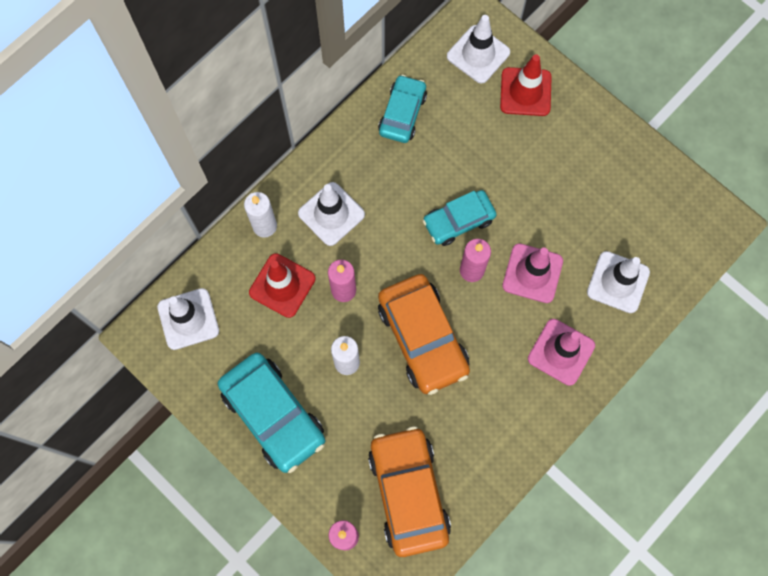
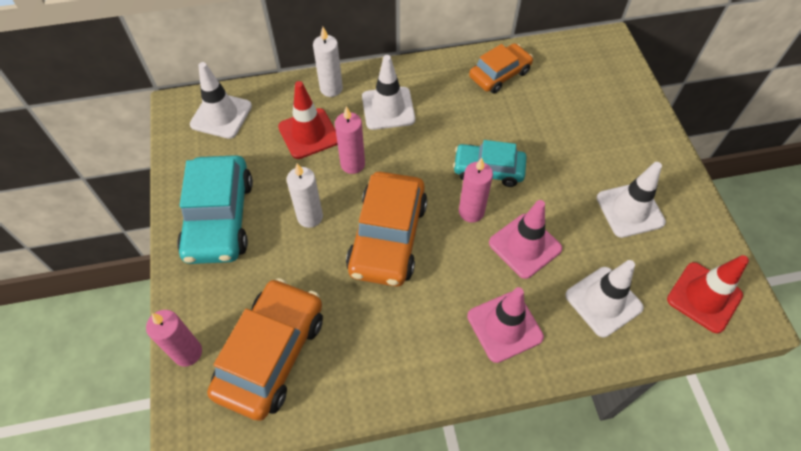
camera: 35 degrees right, 15 degrees down
turquoise car [378,75,427,143] -> orange car [469,43,533,93]
white traffic cone [447,15,510,84] -> white traffic cone moved to [597,162,666,238]
red traffic cone [500,54,552,116] -> red traffic cone moved to [667,255,749,333]

